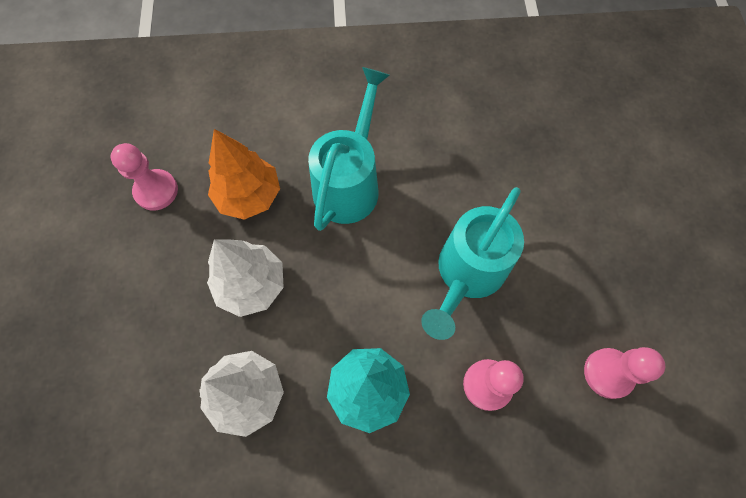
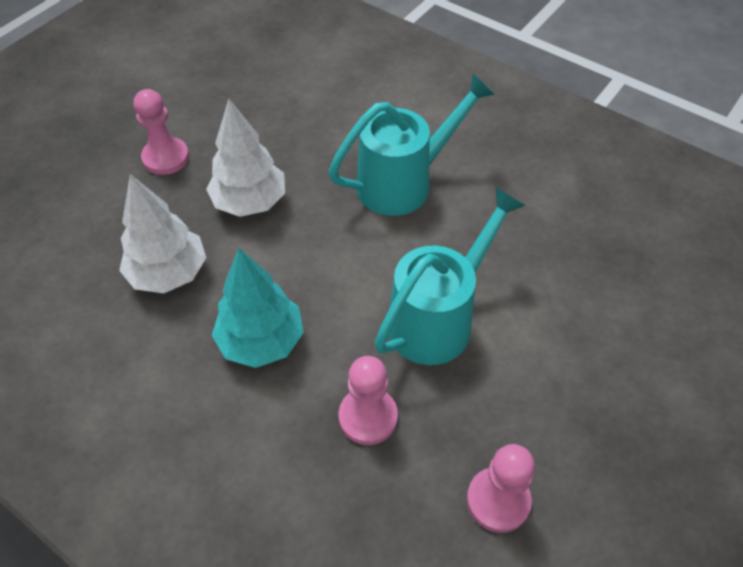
camera: 40 degrees right, 15 degrees down
pink pawn [111,143,178,210] -> pink pawn moved to [133,89,189,175]
orange tree [208,129,280,220] -> none
turquoise watering can [421,187,524,340] -> turquoise watering can turned 150 degrees clockwise [375,187,526,365]

